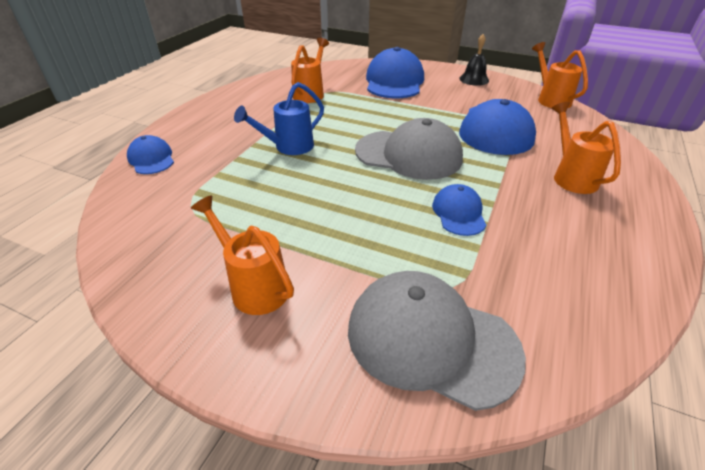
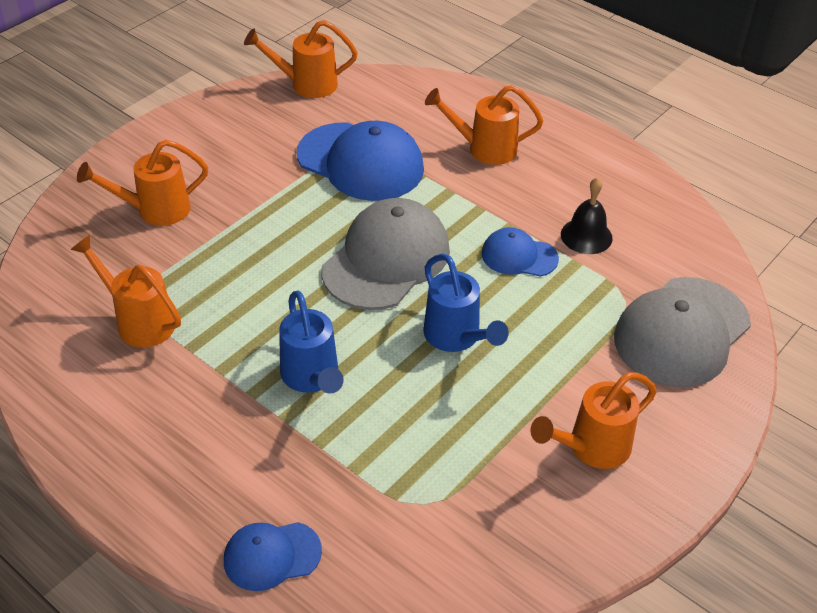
camera: 75 degrees left, 5 degrees up
blue cap [366,47,424,98] -> orange watering can [77,140,208,226]
black bell [459,34,489,86] -> black bell moved to [561,177,613,254]
none -> blue watering can [423,254,509,352]

